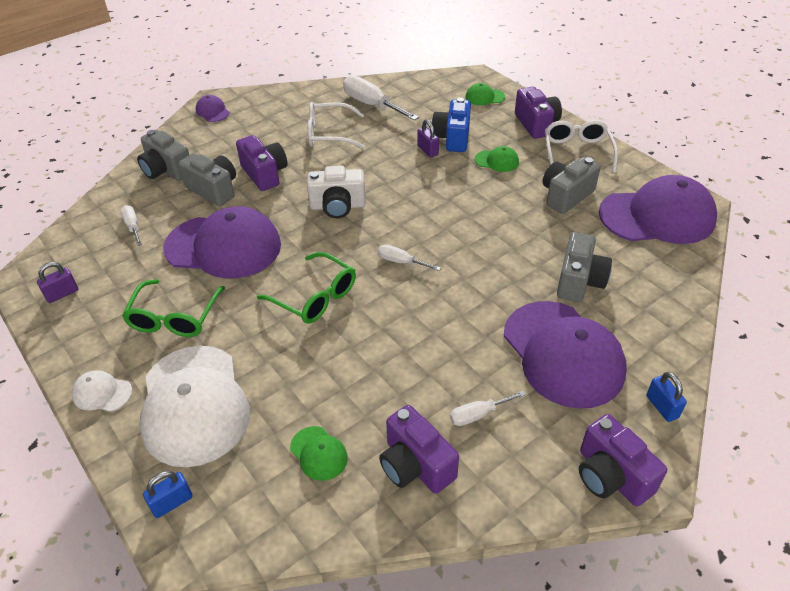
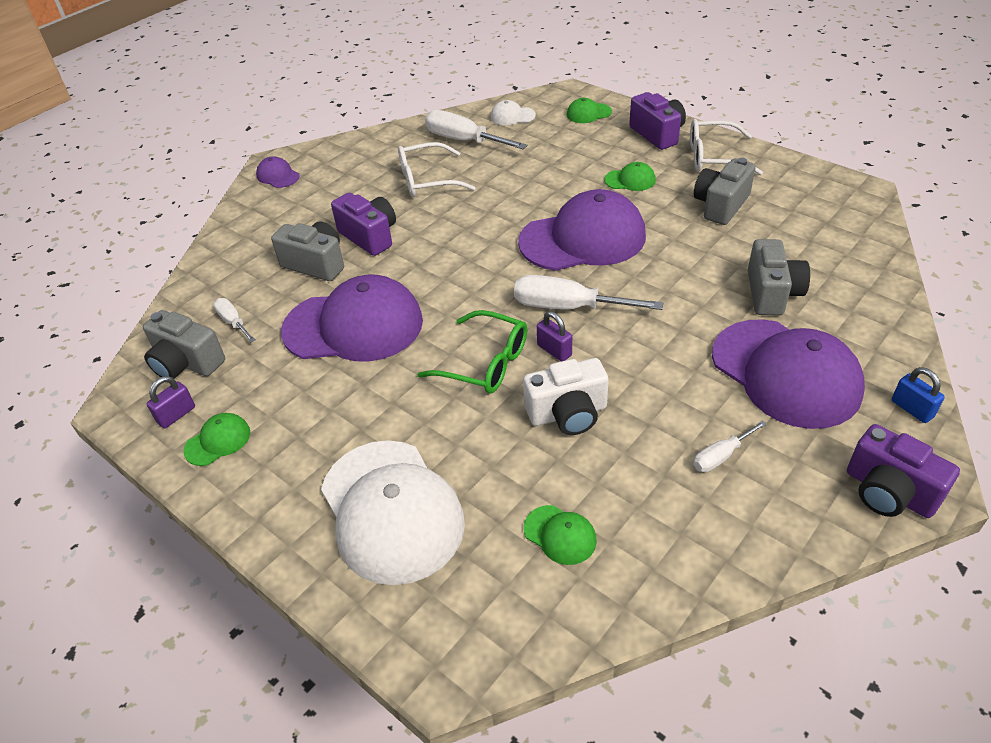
camera: 10 degrees left, 0 degrees up
white cap [71,370,132,412] -> white cap moved to [490,100,536,125]
green glasses [122,279,225,337] -> none
grey camera [137,130,189,181] -> grey camera moved to [143,310,225,379]
blue padlock [143,471,192,518] -> none
white camera [307,166,366,218] -> white camera moved to [523,358,609,435]
white screwdriver [378,245,441,271] -> white screwdriver [514,275,663,310], size x1.88
purple camera [379,405,459,494] -> none
purple padlock [417,119,439,157] -> purple padlock moved to [537,311,572,361]
blue camera [432,97,471,152] -> none
white glasses [545,120,618,173] -> white glasses turned 75 degrees counterclockwise [690,119,763,175]
purple cap [599,175,717,244] -> purple cap moved to [518,189,646,271]
none -> green cap [183,413,250,466]

